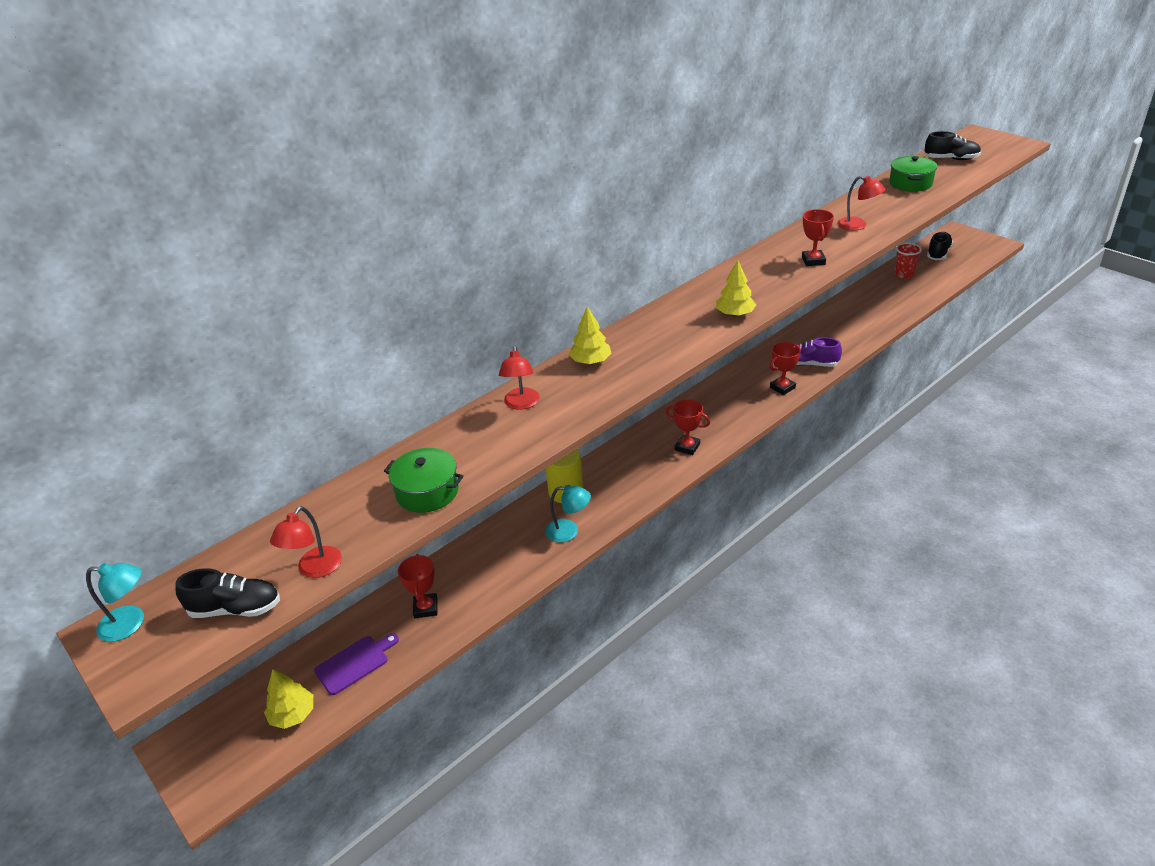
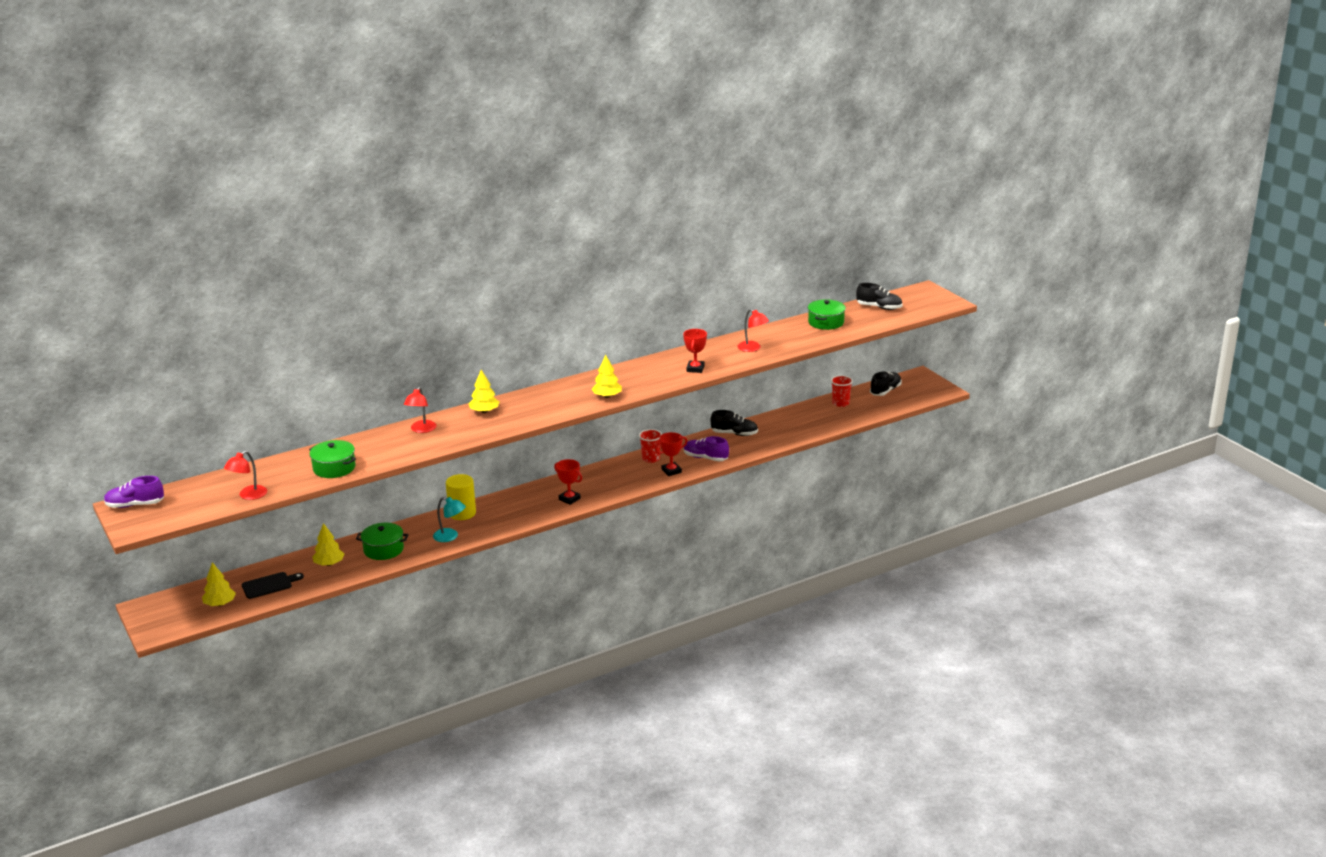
camera: 10 degrees right, 10 degrees down
turquoise lamp [86,563,144,642] -> purple shoe [104,476,164,508]
black shoe [176,568,280,618] -> black shoe moved to [710,410,758,436]
purple cutting board [314,633,399,695] -> black cutting board [242,572,304,599]
red trophy [398,554,438,618] -> yellow tree [312,523,344,566]
none -> green pot [356,523,408,560]
none -> red cup [639,429,662,463]

